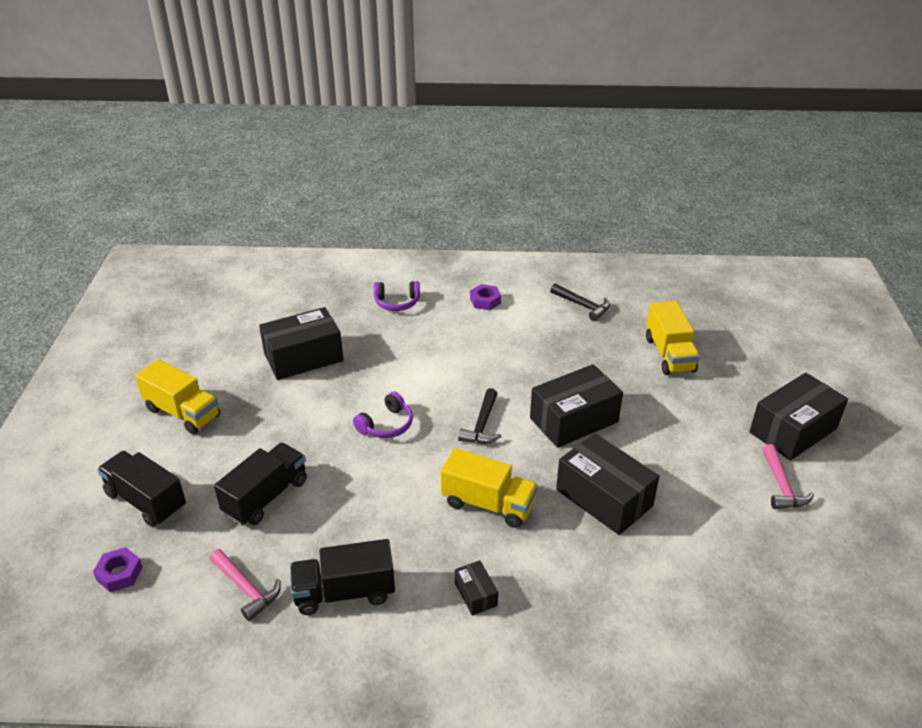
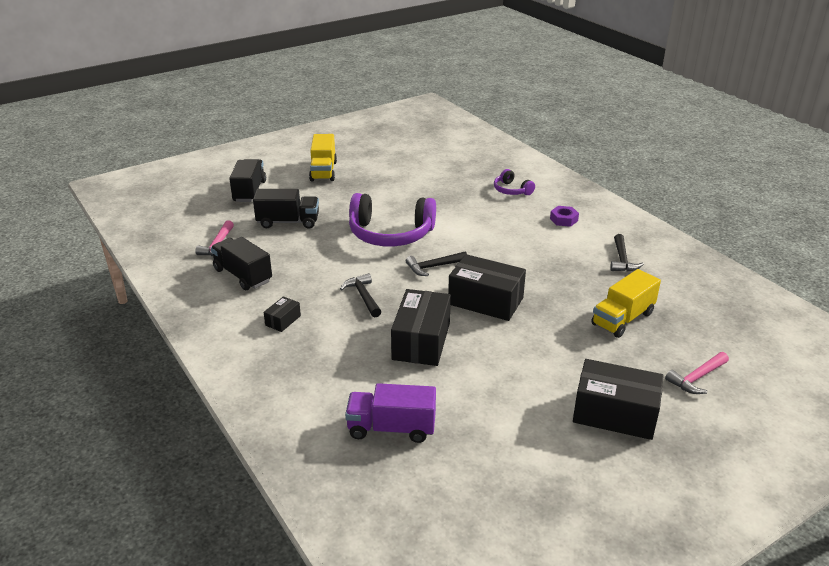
camera: 55 degrees right, 5 degrees down
purple nut [93,547,143,592] -> none
black box [259,307,343,380] -> none
purple headphones [353,391,413,438] -> purple headphones [349,193,436,246], size x2.05
yellow truck [441,448,538,528] -> black hammer [340,273,381,317]
pink hammer [763,444,814,509] -> pink hammer moved to [665,352,729,394]
none -> purple truck [345,383,436,443]

